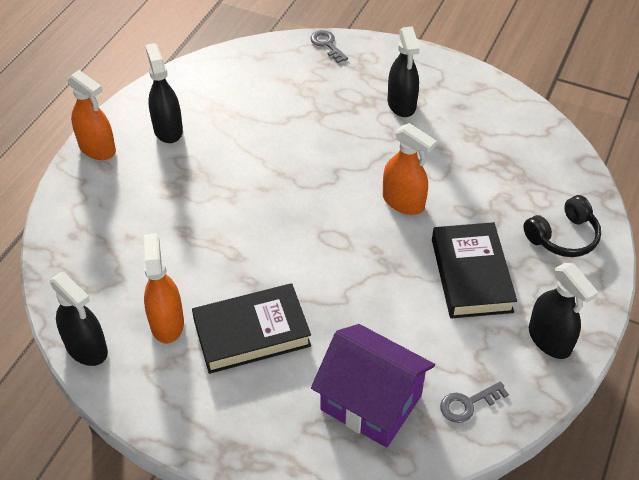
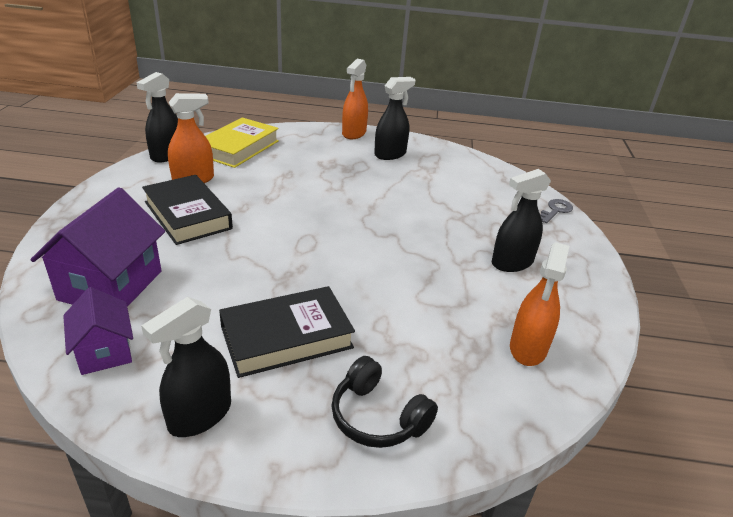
camera: 70 degrees right, 15 degrees down
orange spray bottle [383,123,437,215] -> orange spray bottle moved to [510,242,569,366]
grey key [440,381,509,423] -> purple house [63,287,133,375]
none -> yellow book [205,118,279,168]

